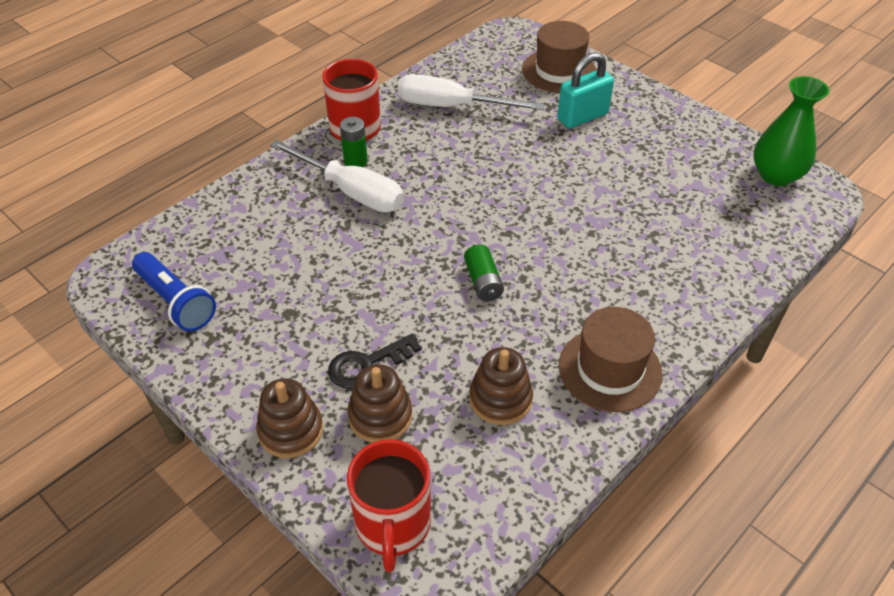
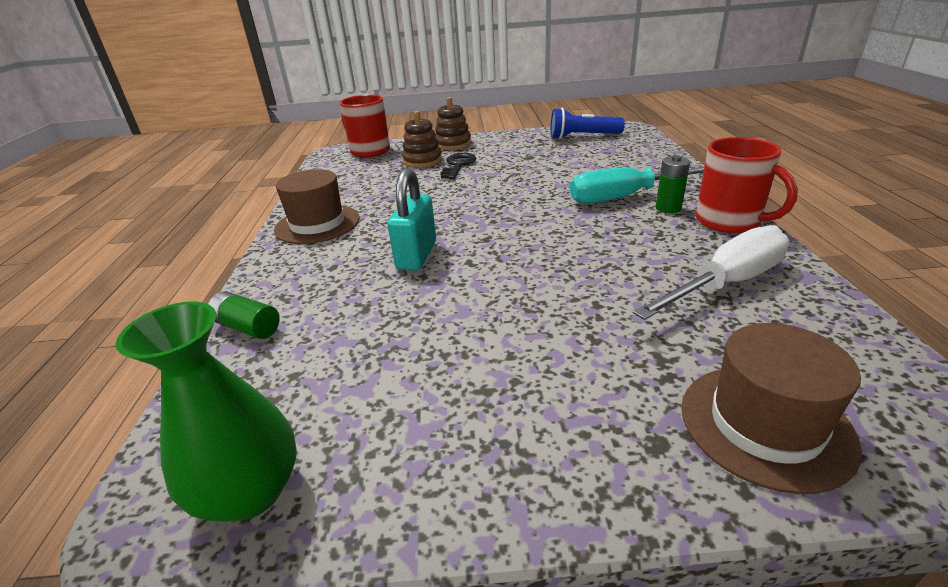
camera: 135 degrees right, 15 degrees down
white screwdriver [270,140,404,212] -> turquoise screwdriver [570,167,704,203]
green battery [464,245,504,301] -> green battery moved to [208,291,280,339]
brown stacking toy [469,347,533,425] -> none
turquoise padlock [557,52,614,128] -> turquoise padlock moved to [388,168,436,271]

